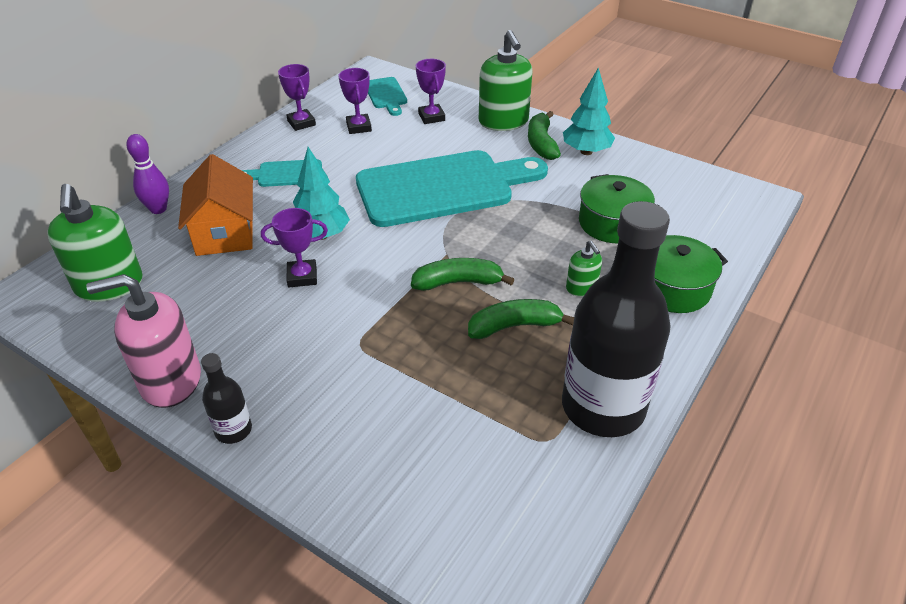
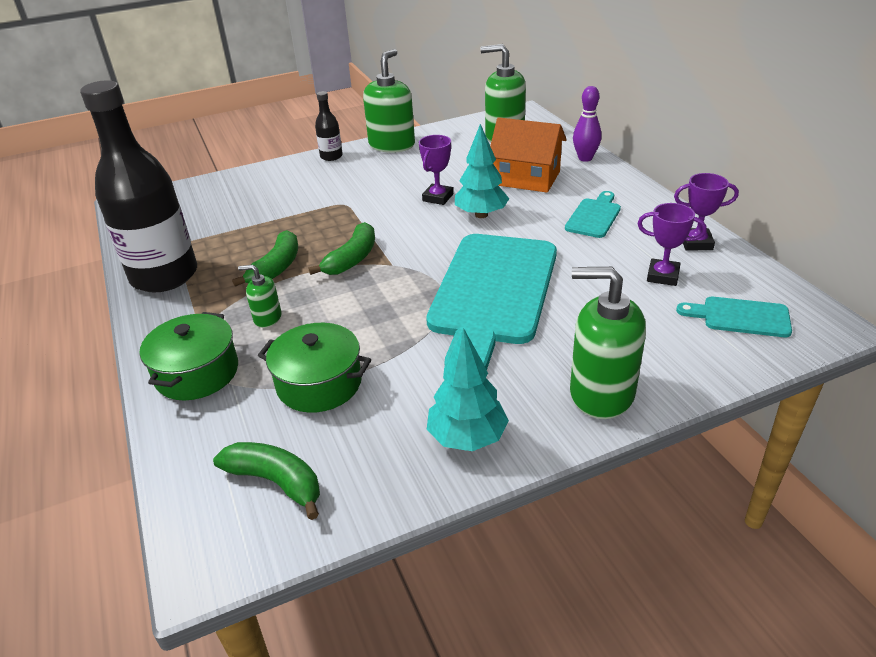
camera: 125 degrees right, 5 degrees down
pink soap dispenser [86,274,201,408] -> green soap dispenser [363,49,415,153]
purple trophy [416,59,446,124] -> none
green banana [528,111,561,160] -> green banana moved to [213,442,320,520]

